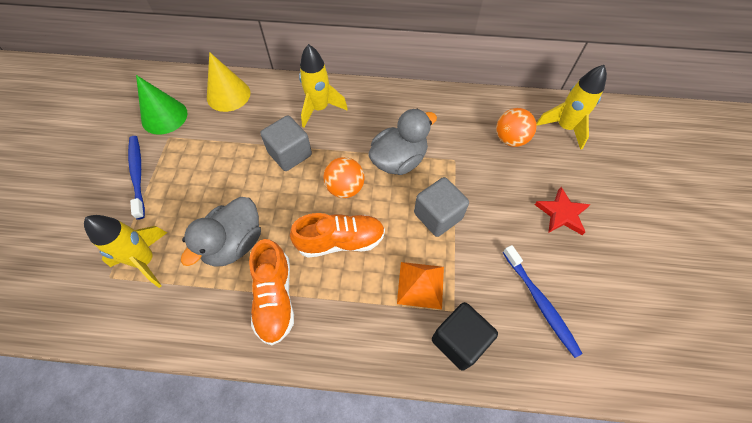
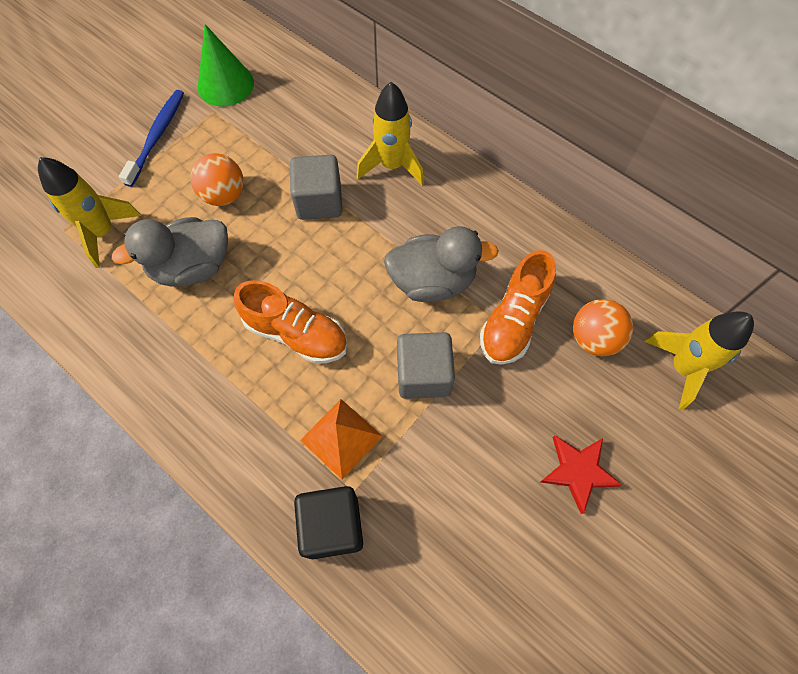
camera: 35 degrees right, 5 degrees up
yellow cone [207,52,251,112] -> none
orange shoe [249,239,294,345] -> orange shoe moved to [480,250,556,365]
orange ball [323,157,365,198] -> orange ball moved to [190,153,244,206]
blue toothbrush [503,245,583,358] -> none

